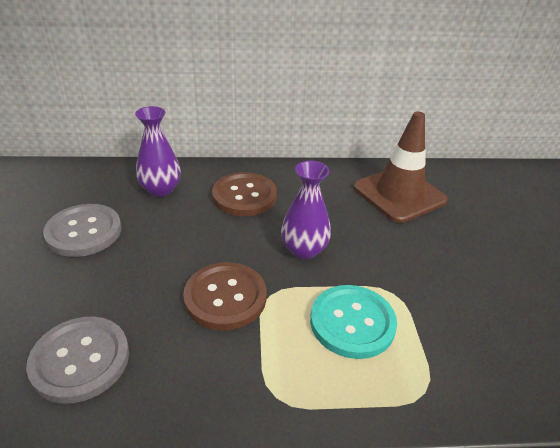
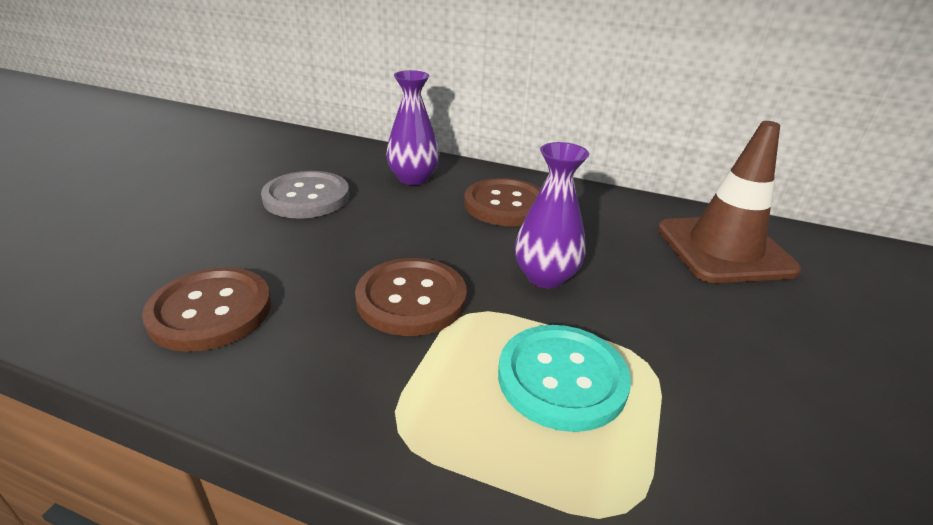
camera: 25 degrees right, 5 degrees down
grey button [26,317,129,404] -> brown button [142,267,271,352]

